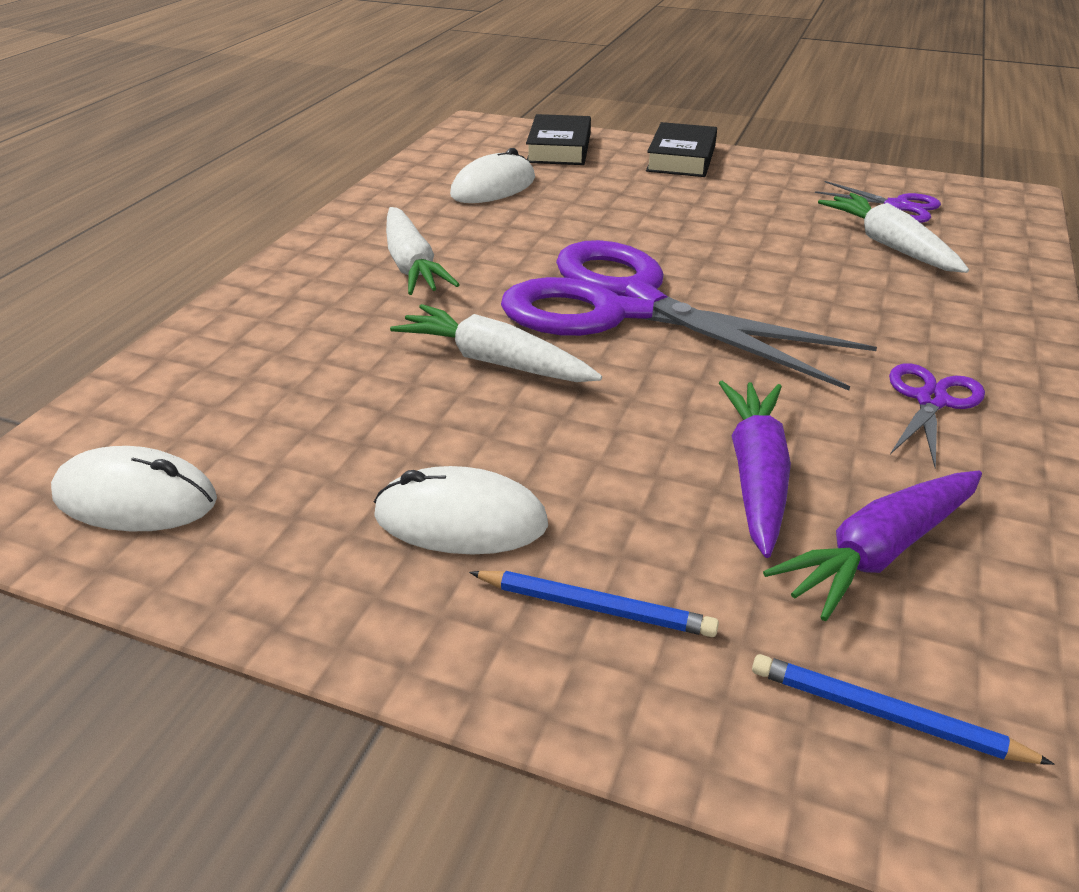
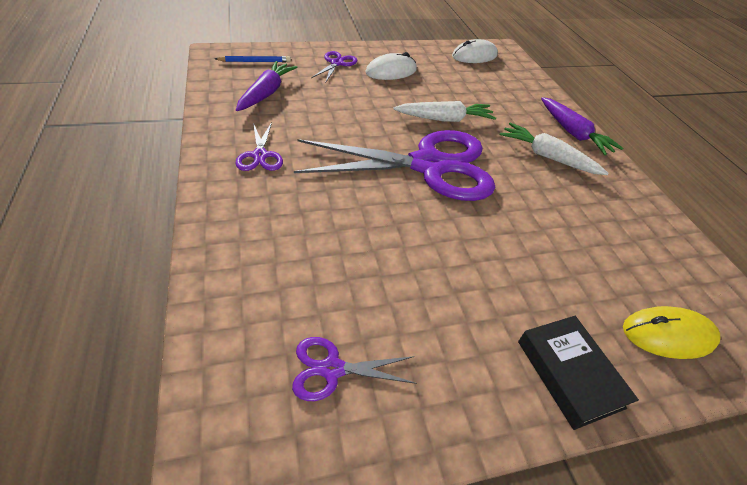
camera: 140 degrees right, 10 degrees up
white mouse [450,148,535,203] -> none
blue pencil [469,571,719,637] -> purple scissors [311,51,357,83]
black book [526,114,591,165] -> yellow mouse [623,306,720,359]
purple carrot [719,381,791,558] -> purple carrot moved to [541,97,623,155]
white carrot [818,193,969,273] -> none

